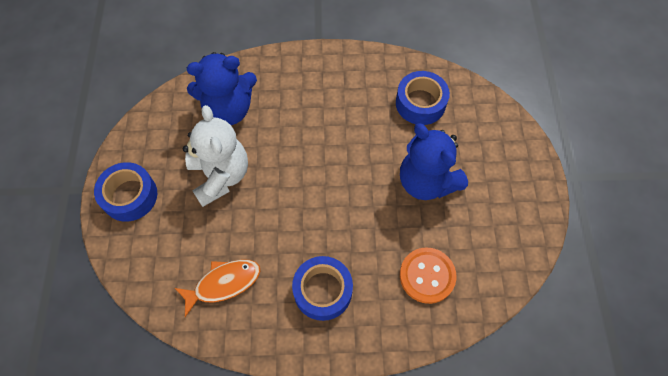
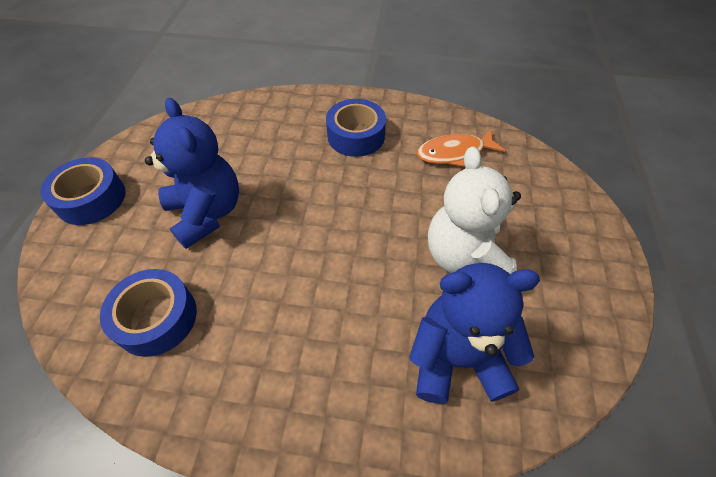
camera: 170 degrees left, 10 degrees down
blue tape [94,162,157,222] -> blue tape moved to [41,157,126,225]
orange button [400,247,456,304] -> none

